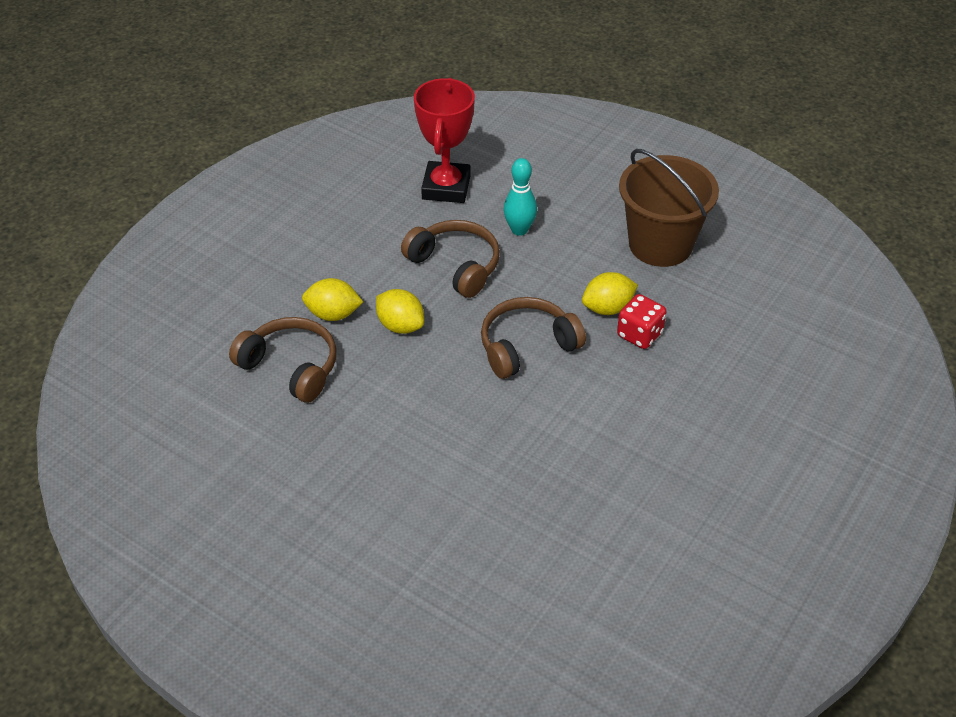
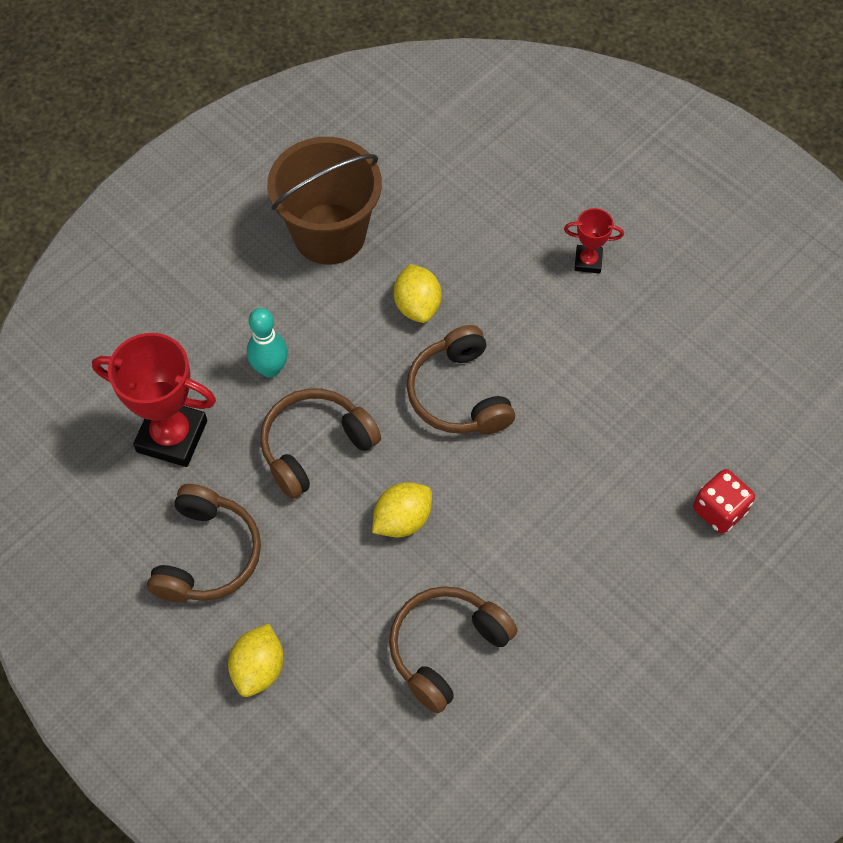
camera: 80 degrees left, 15 degrees up
yellow lemon [302,278,363,321] -> yellow lemon moved to [228,623,284,697]
red dice [617,294,667,349] -> red dice moved to [693,469,755,534]
none -> brown headphones [147,484,261,602]
none -> red trophy [564,208,624,274]

